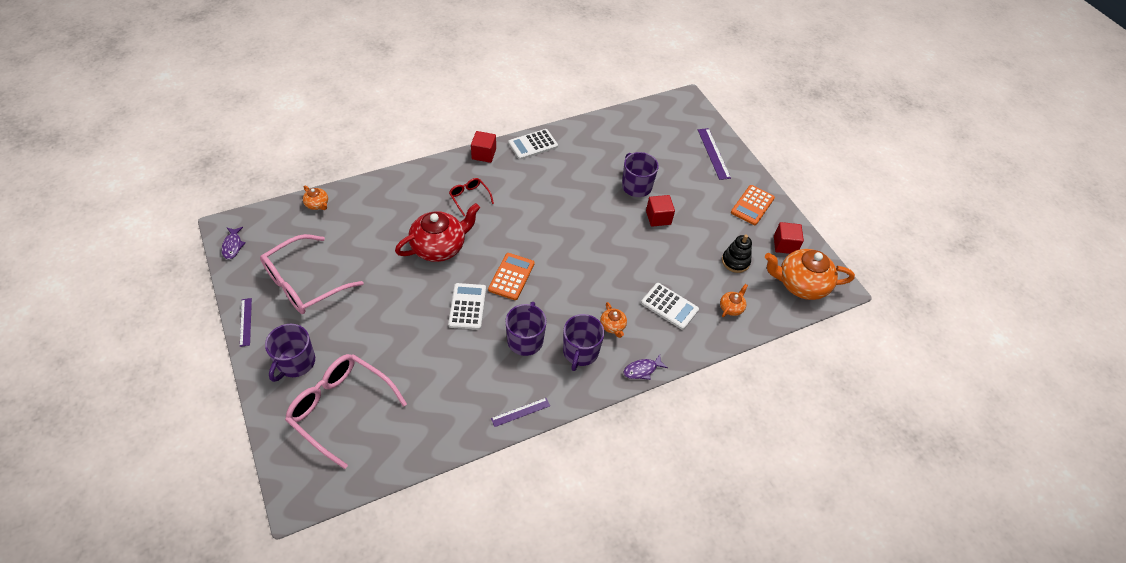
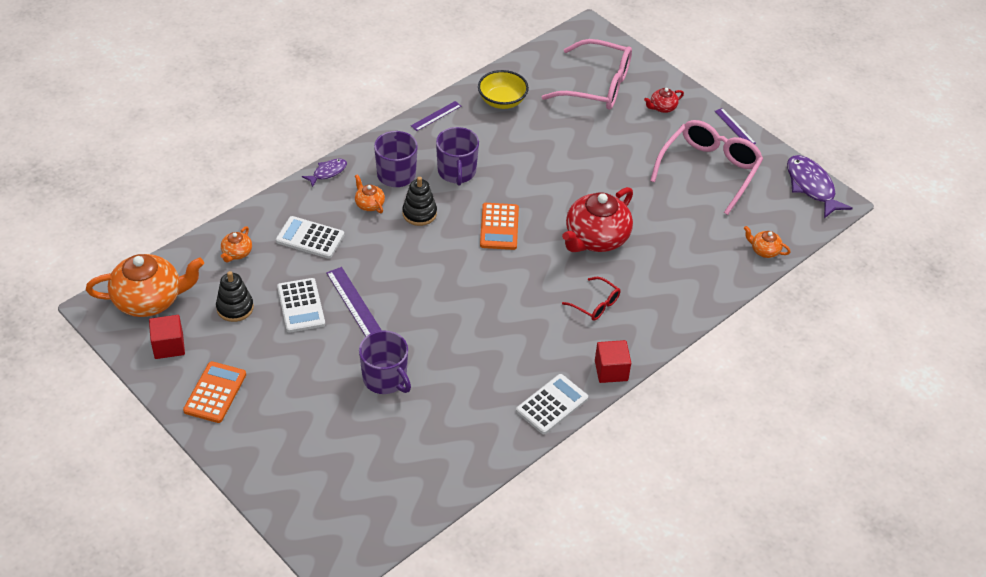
camera: 165 degrees right, 5 degrees down
purple fish [221,227,246,259] -> purple fish [787,155,853,218], size x1.80
purple mug [265,324,315,382] -> red teapot [644,88,684,113]
white calculator [448,283,486,330] -> white calculator moved to [277,278,325,333]
red cube [646,195,675,227] -> none
purple ruler [698,128,731,180] -> purple ruler moved to [326,267,382,337]
none -> black stacking toy [402,177,437,226]
none -> yellow bowl [478,70,529,109]

